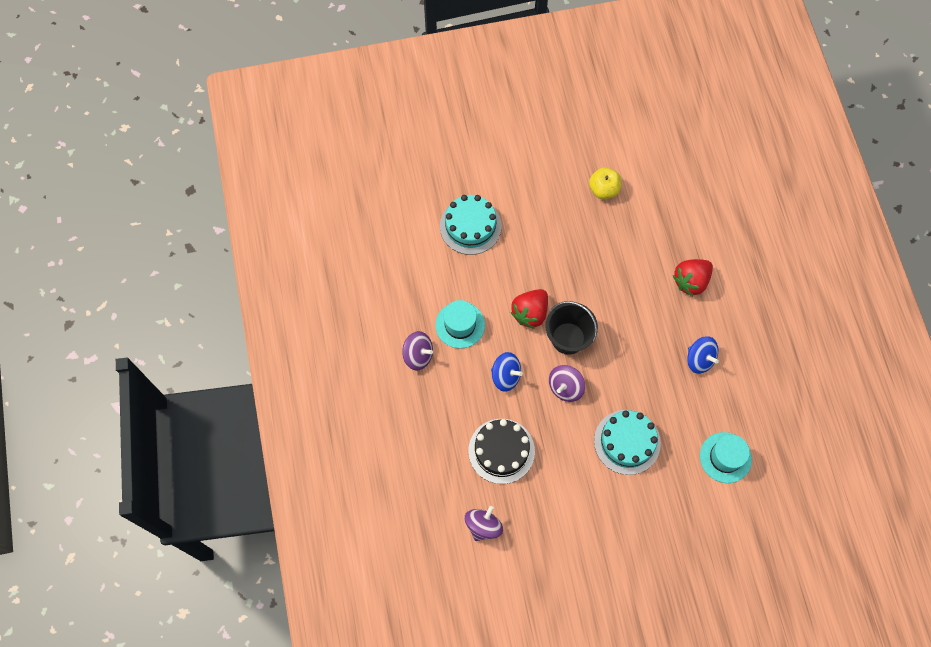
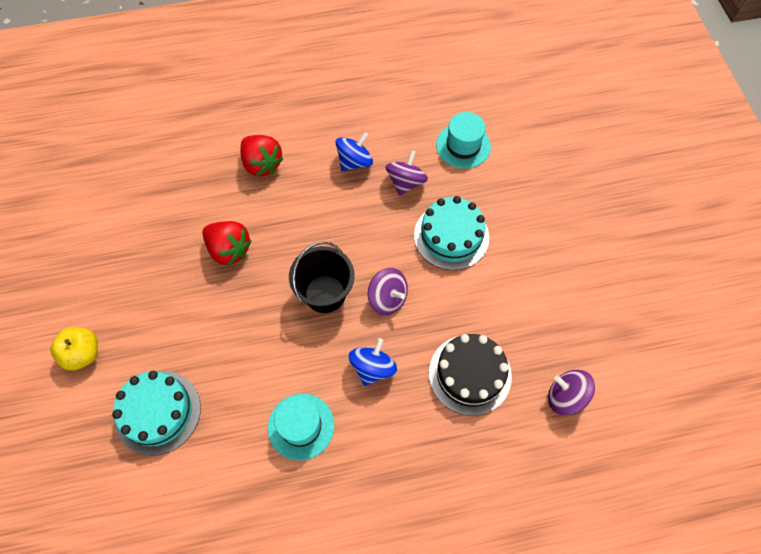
camera: 90 degrees left, 5 degrees down
purple spinning top [402,331,433,371] -> purple spinning top moved to [385,150,428,196]
red strawberry [510,289,548,329] -> red strawberry moved to [202,221,252,266]
yellow apple [589,167,621,199] -> yellow apple moved to [50,327,98,371]

